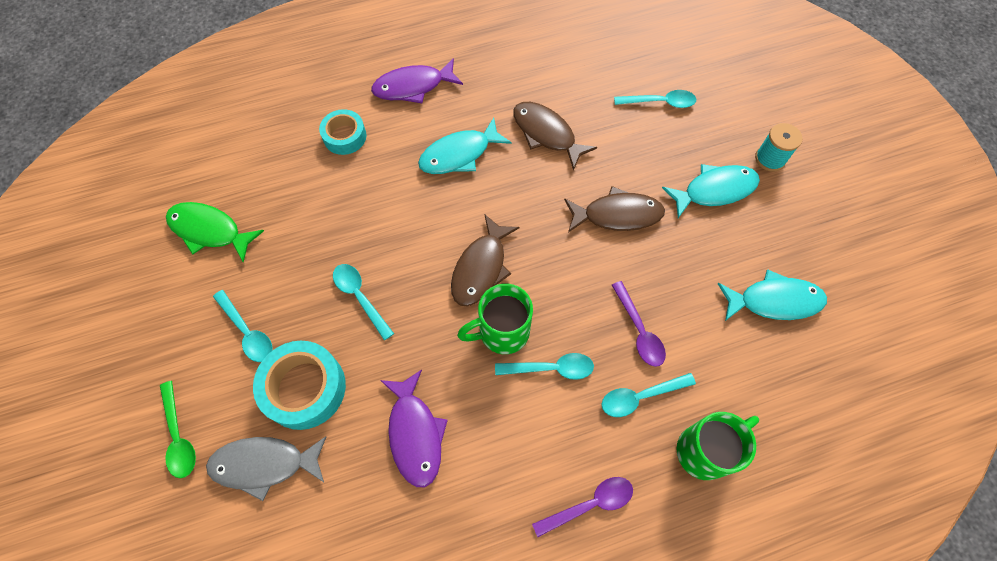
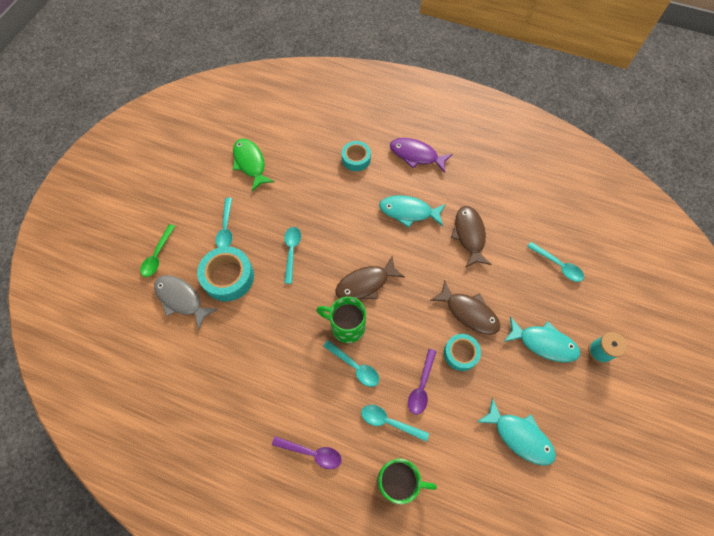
camera: 40 degrees right, 0 degrees up
purple fish [380,369,448,487] -> none
none -> turquoise tape [444,334,481,371]

